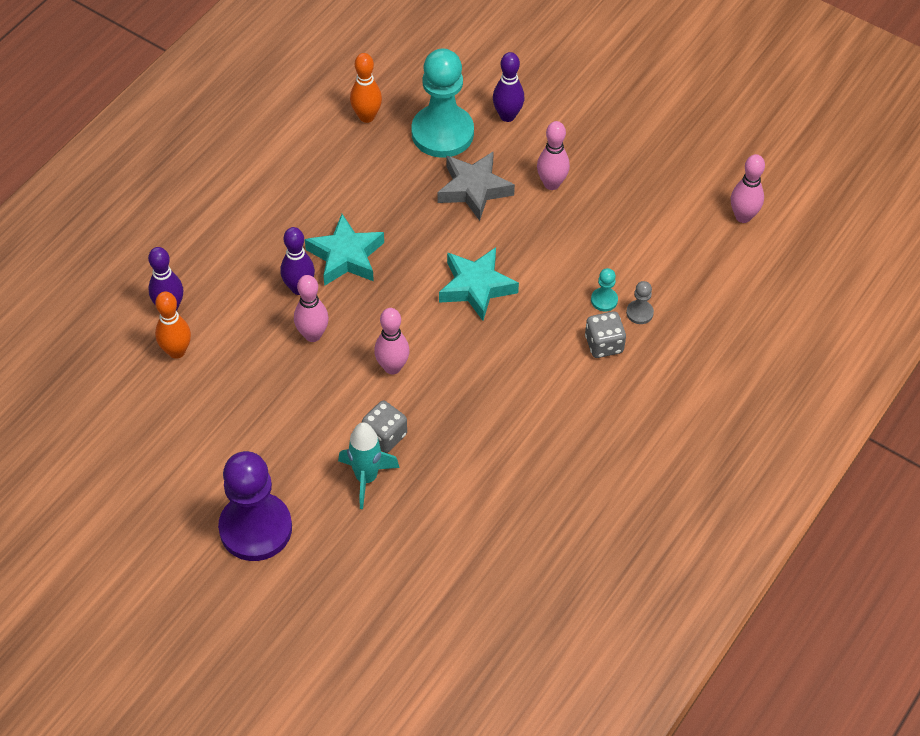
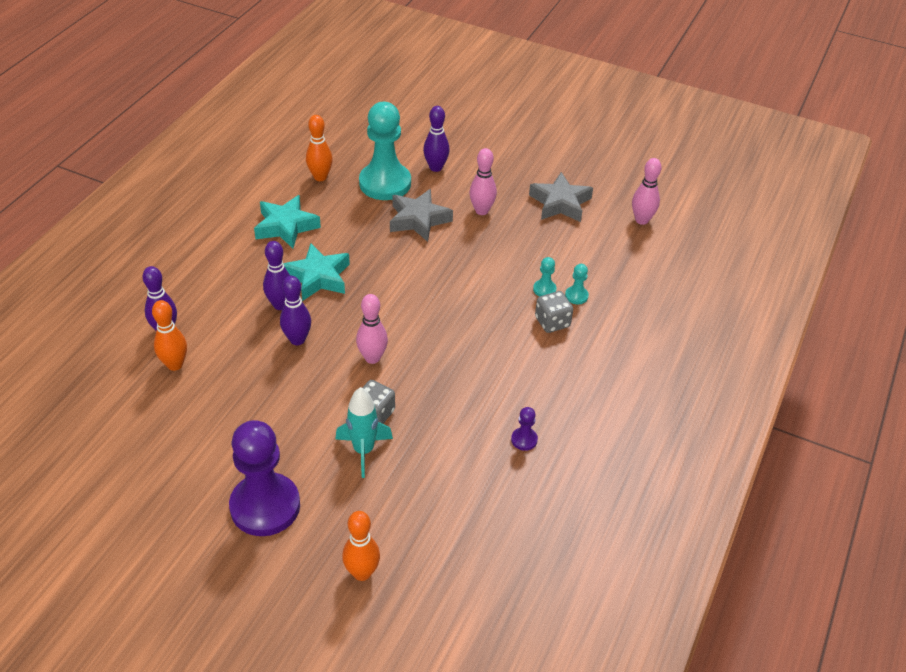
camera: 10 degrees left, 10 degrees down
pink bowling pin [294,275,329,342] -> purple bowling pin [280,276,311,345]
turquoise star [439,247,519,321] -> turquoise star moved to [254,195,321,248]
grey pawn [626,281,654,324] -> turquoise pawn [565,264,589,304]
none -> orange bowling pin [342,511,380,581]
none -> purple pawn [511,407,538,451]
none -> grey star [529,172,593,222]

